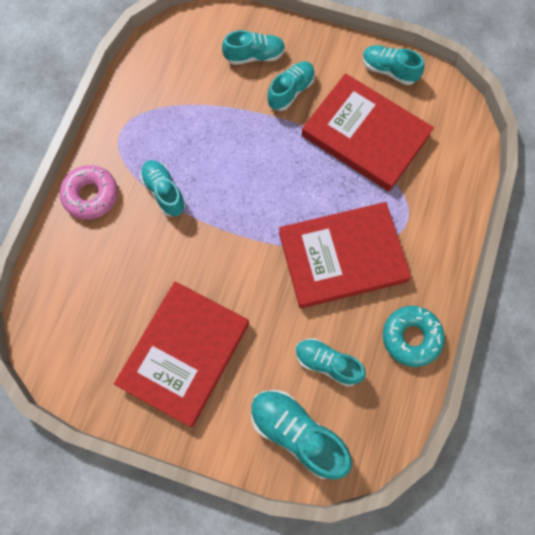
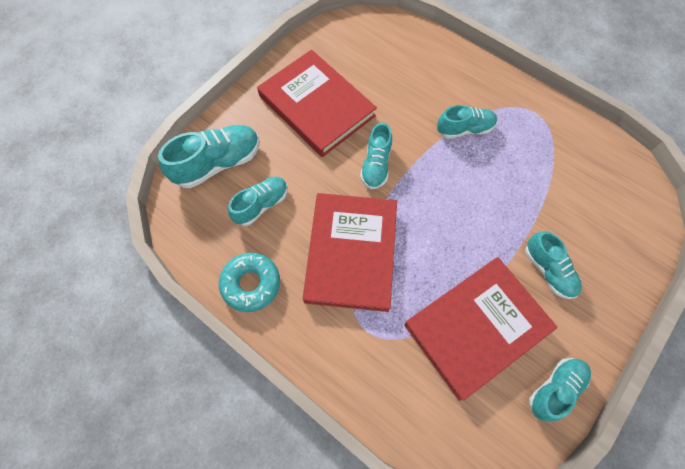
camera: 110 degrees right, 5 degrees down
pink donut [60,165,118,220] -> none
turquoise shoe [222,30,285,65] -> turquoise shoe moved to [360,123,392,189]

